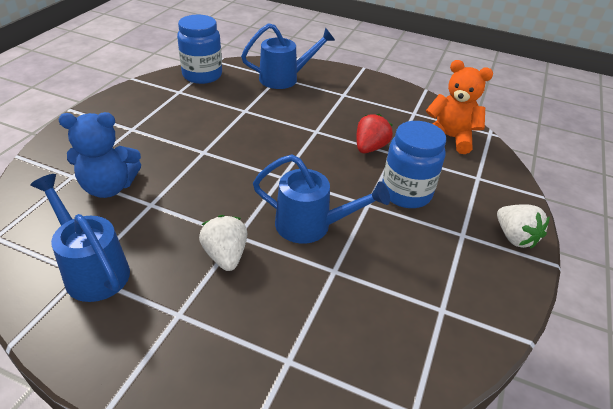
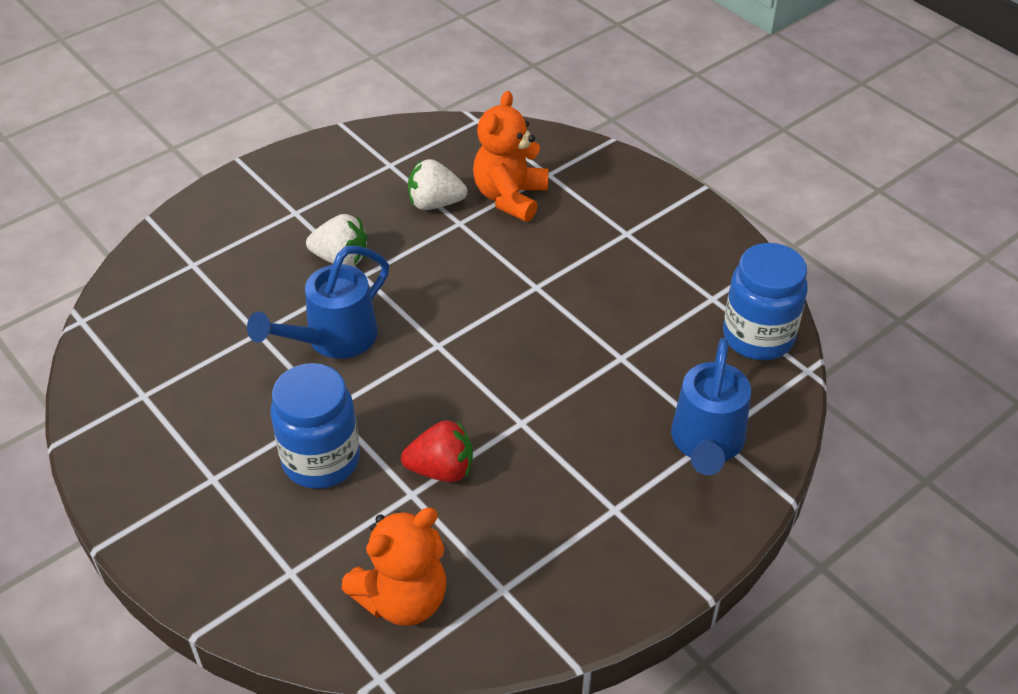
camera: 120 degrees right, 5 degrees up
blue watering can [30,174,130,302] -> none
blue teddy bear [58,112,141,198] -> orange teddy bear [473,91,549,222]
red strawberry [357,114,393,153] -> red strawberry turned 60 degrees counterclockwise [401,420,473,483]
white strawberry [497,204,550,248] -> white strawberry moved to [408,159,467,210]

